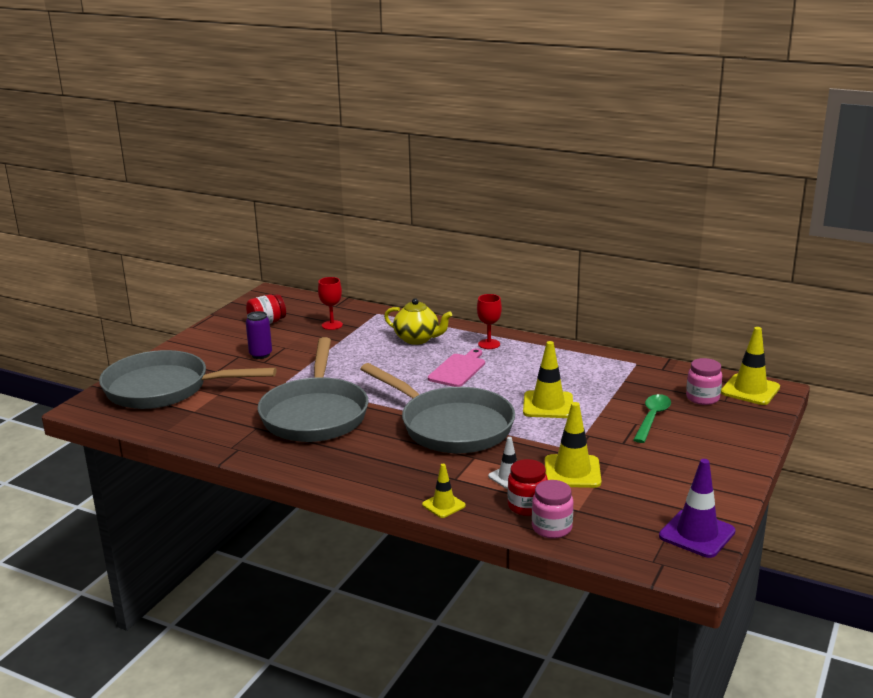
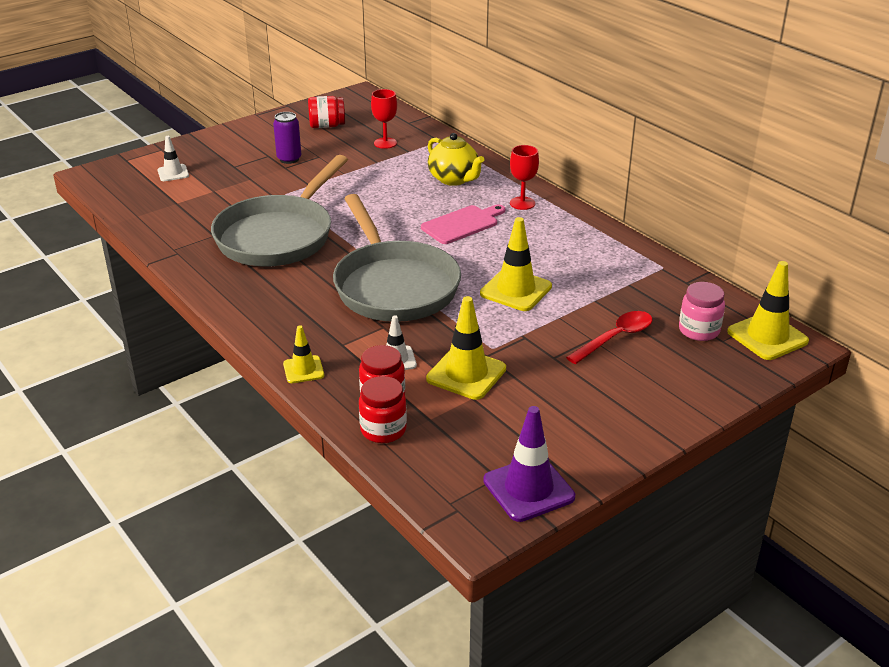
camera: 25 degrees right, 10 degrees up
grey pan [99,350,277,409] -> white traffic cone [157,136,189,181]
pink jar [532,480,574,539] -> red jar [359,376,407,443]
green spoon [633,394,671,443] -> red spoon [566,311,653,364]

